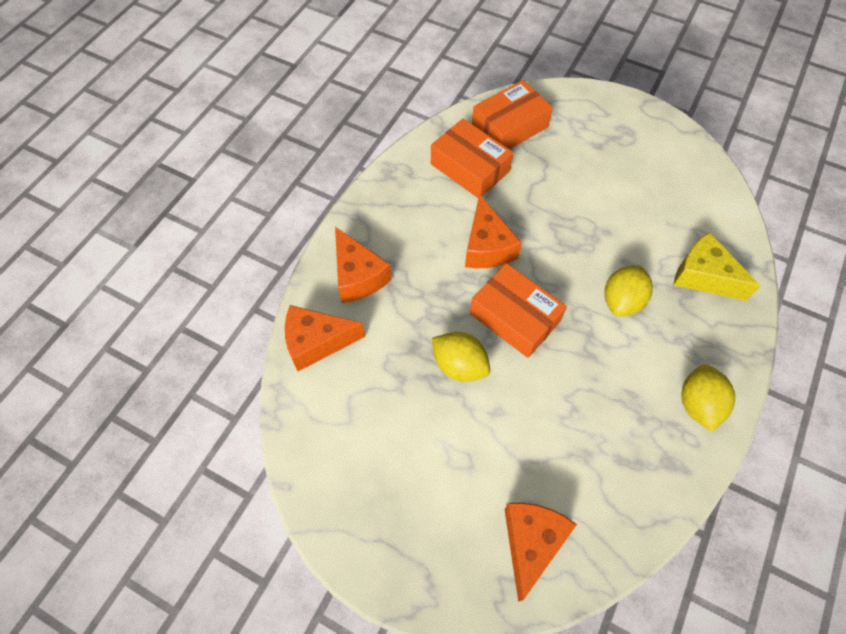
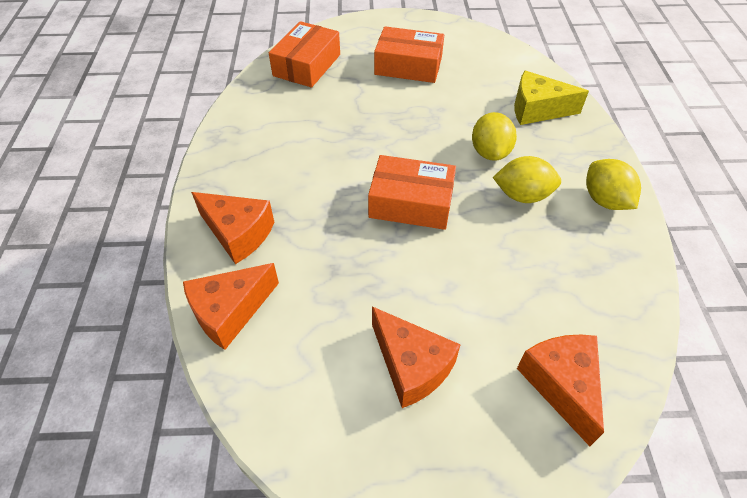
camera: 30 degrees left, 10 degrees down
orange box [431,119,513,198] -> orange box moved to [374,26,444,83]
yellow lemon [432,332,490,382] -> yellow lemon moved to [493,156,561,203]
orange cheese [465,194,522,268] -> orange cheese moved to [372,306,461,408]

